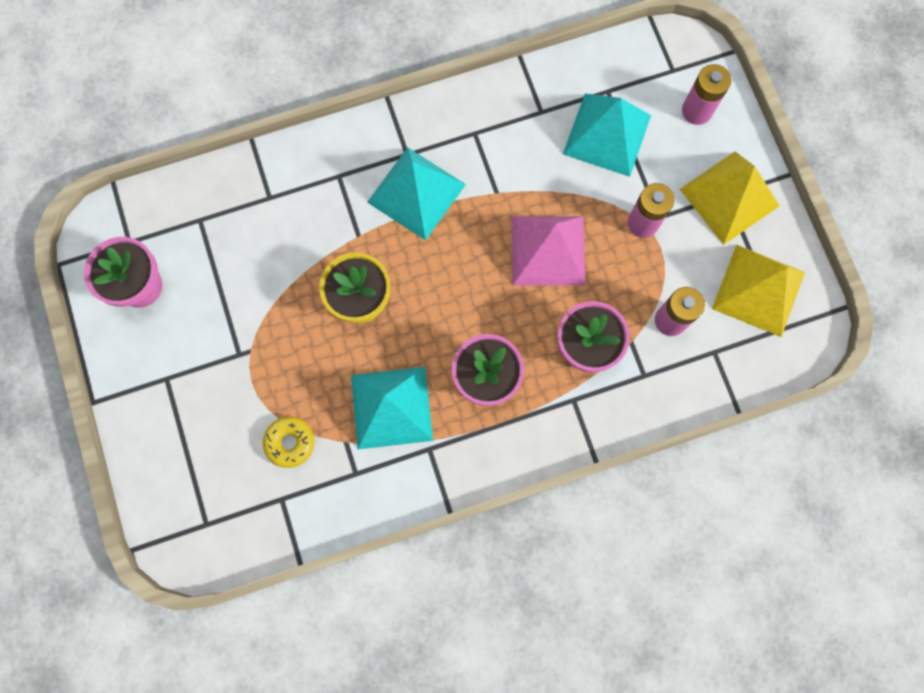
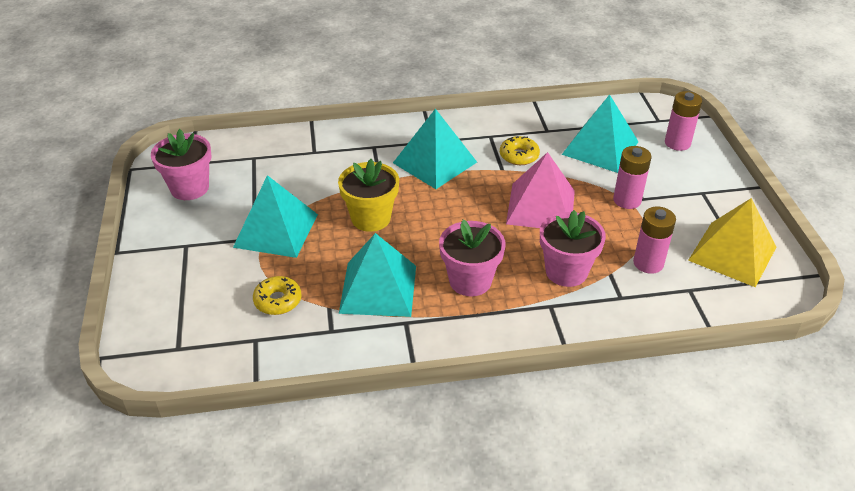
camera: 10 degrees right, 35 degrees down
yellow pyramid [680,152,779,245] -> none
none -> turquoise pyramid [233,175,318,258]
none -> yellow donut [500,136,540,165]

